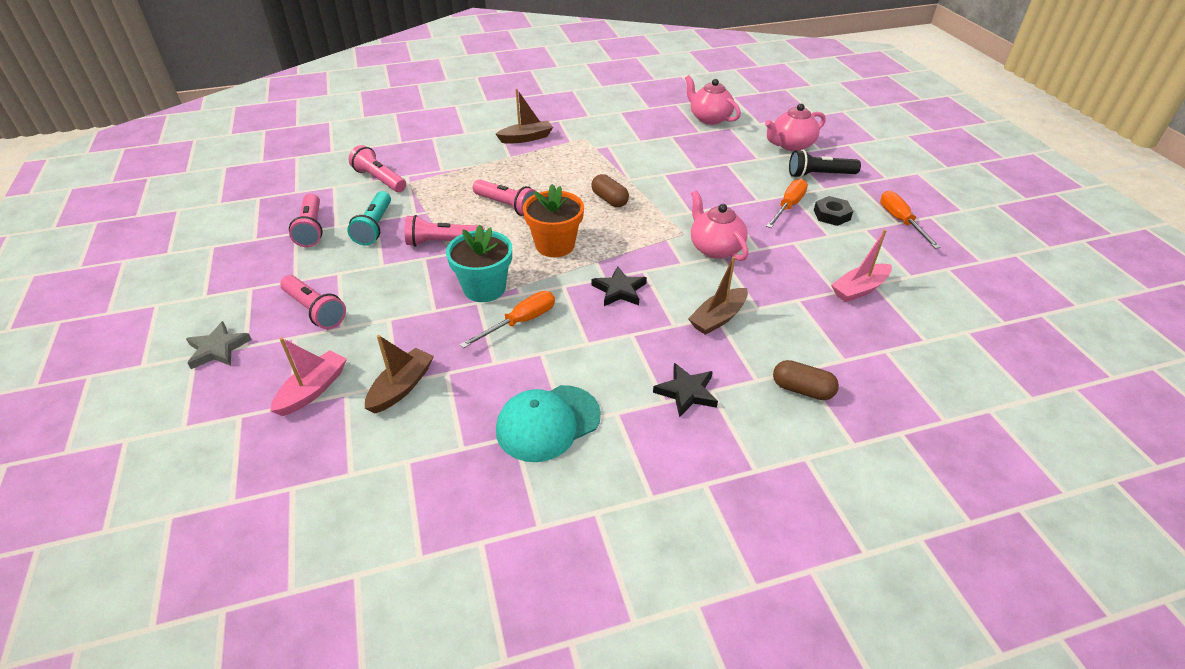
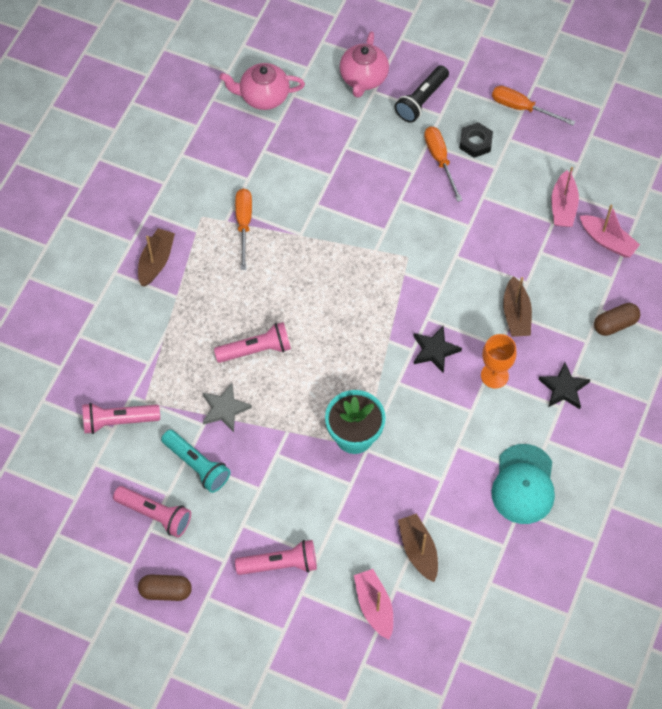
camera: 50 degrees left, 20 degrees up
grey star [186,321,252,369] -> grey star moved to [202,383,252,432]
pink flashlight [405,215,485,247] -> none
orange screwdriver [460,291,555,348] -> orange screwdriver moved to [235,189,252,270]
orange flower pot [523,184,584,257] -> none
brown capsule [591,174,629,207] -> brown capsule moved to [138,574,192,601]
pink teapot [691,191,749,261] -> none
none -> orange goblet [481,334,517,389]
none -> pink boat [580,205,640,258]

